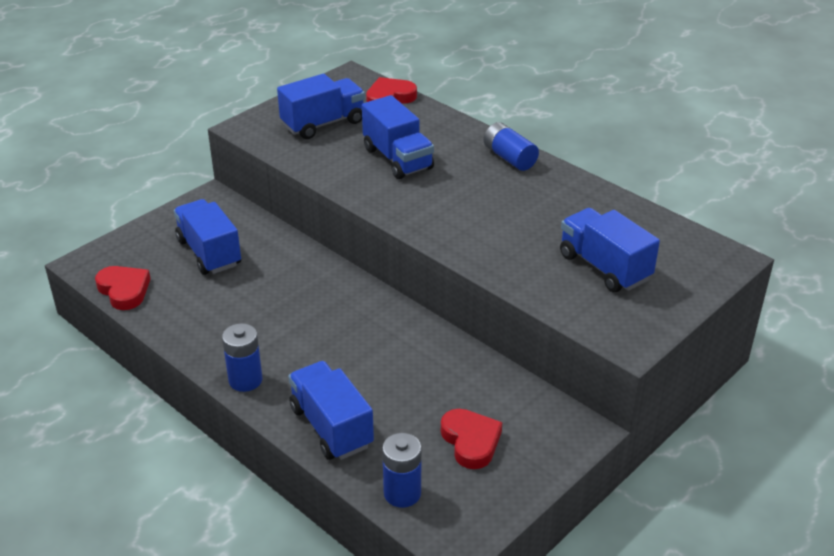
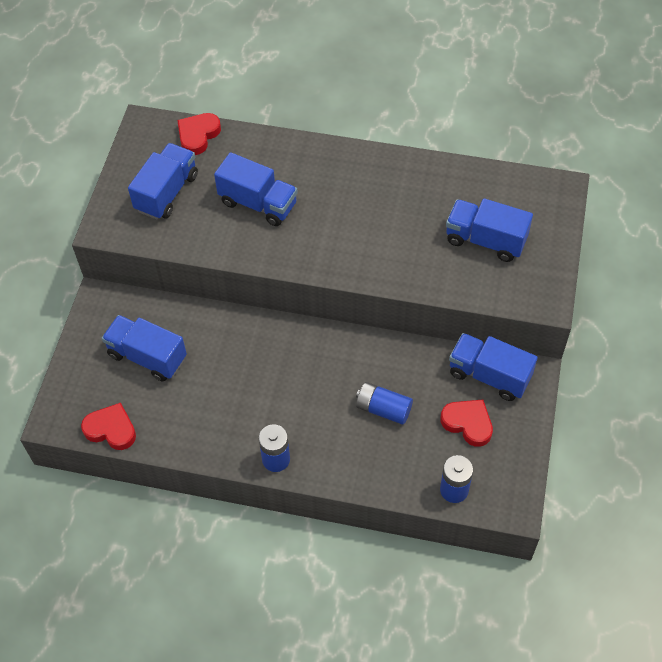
camera: 30 degrees left, 20 degrees up
blue truck [288,361,374,460] -> blue truck moved to [449,333,538,401]
blue battery [483,122,539,171] -> blue battery moved to [356,382,413,425]

